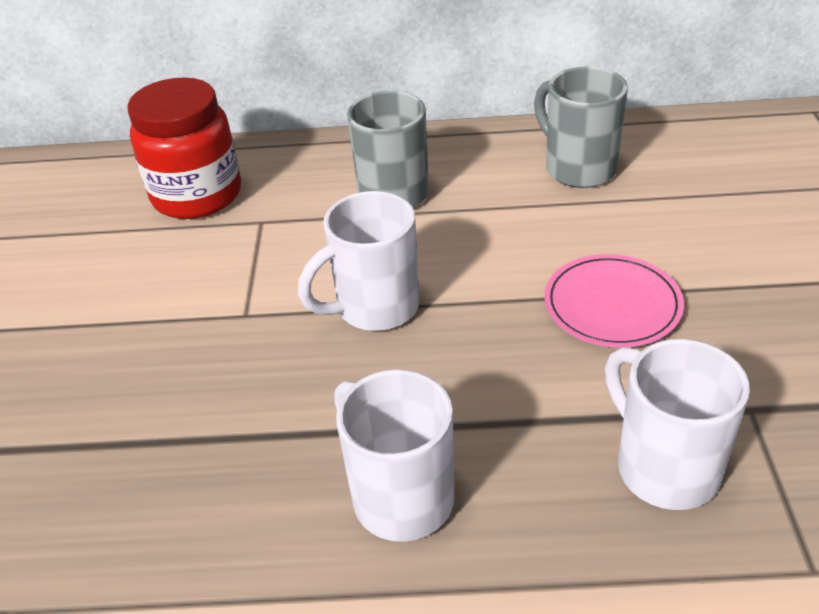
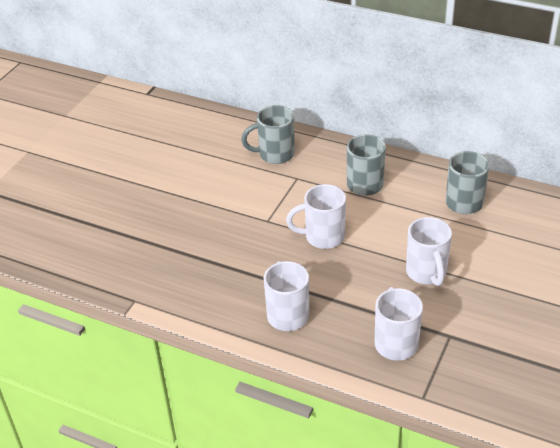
camera: 25 degrees right, 0 degrees up
red jar [127,77,241,219] -> grey mug [241,105,295,164]
pink plate [544,254,684,348] -> white mug [406,217,452,286]

